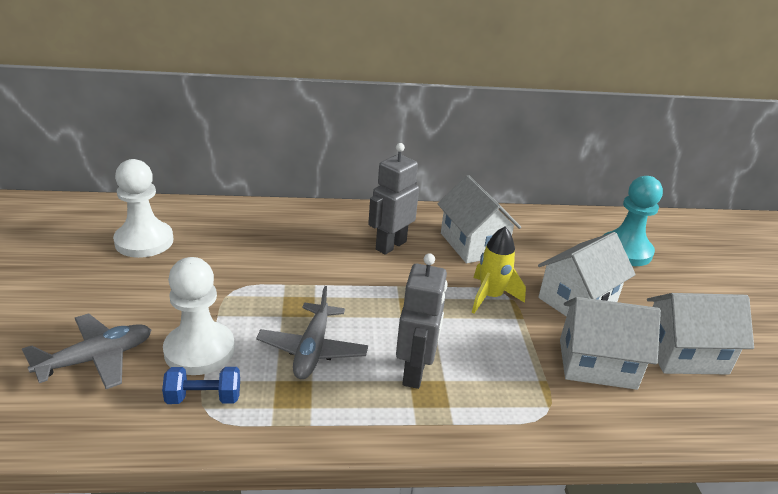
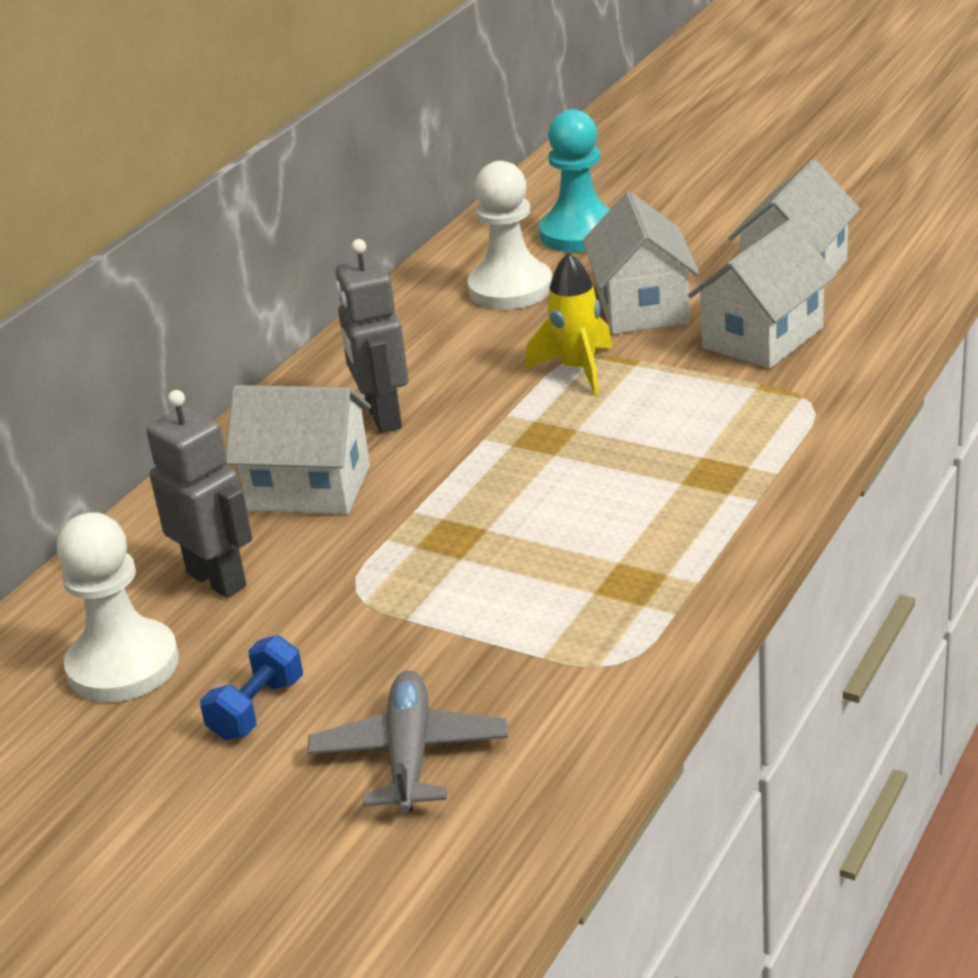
camera: 50 degrees left, 0 degrees up
blue dumbbell [162,367,240,404] -> blue dumbbell moved to [200,635,303,740]
white pawn [163,257,235,375] -> white pawn moved to [468,161,552,310]
grey plane [256,286,368,379] -> none
grey robot [396,253,447,389] -> grey robot moved to [146,390,252,598]
white house [438,175,521,263] -> white house moved to [226,385,371,515]

